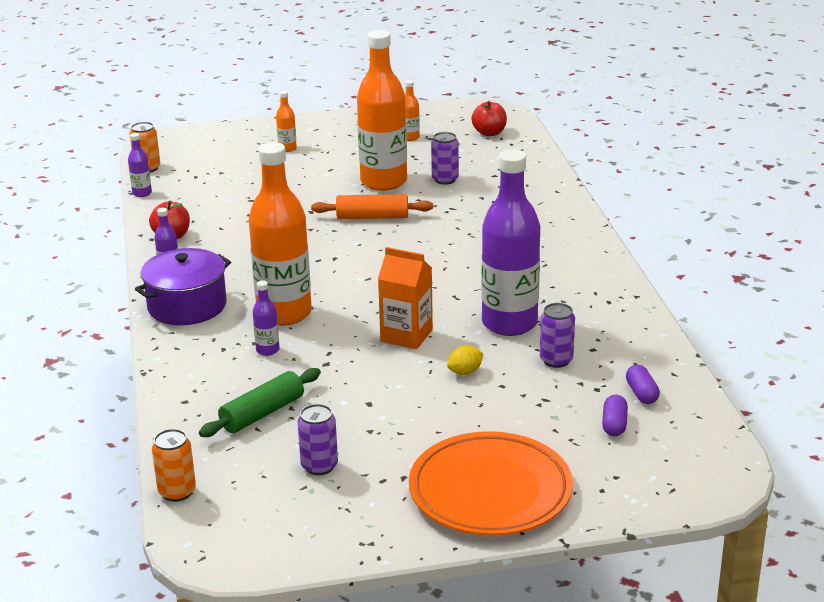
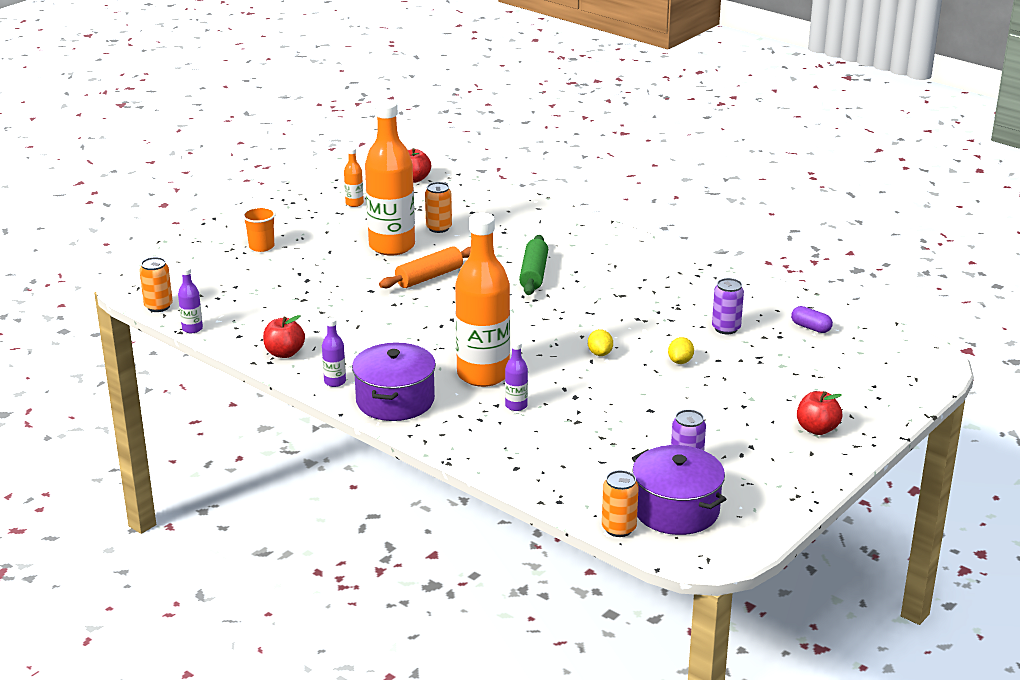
camera: 40 degrees left, 0 degrees up
green rolling pin [199,368,321,437] -> green rolling pin moved to [519,235,548,295]
orange bottle [276,91,297,152] -> orange cup [243,207,276,252]
orange carton [378,247,433,349] -> yellow lemon [588,329,613,356]
orange plate [409,431,573,536] -> red apple [797,391,842,435]
purple can [431,132,459,185] -> orange can [425,182,452,233]
purple bottle [481,149,540,336] -> none
purple capsule [602,395,628,436] -> none
none -> purple pot [632,445,726,535]

